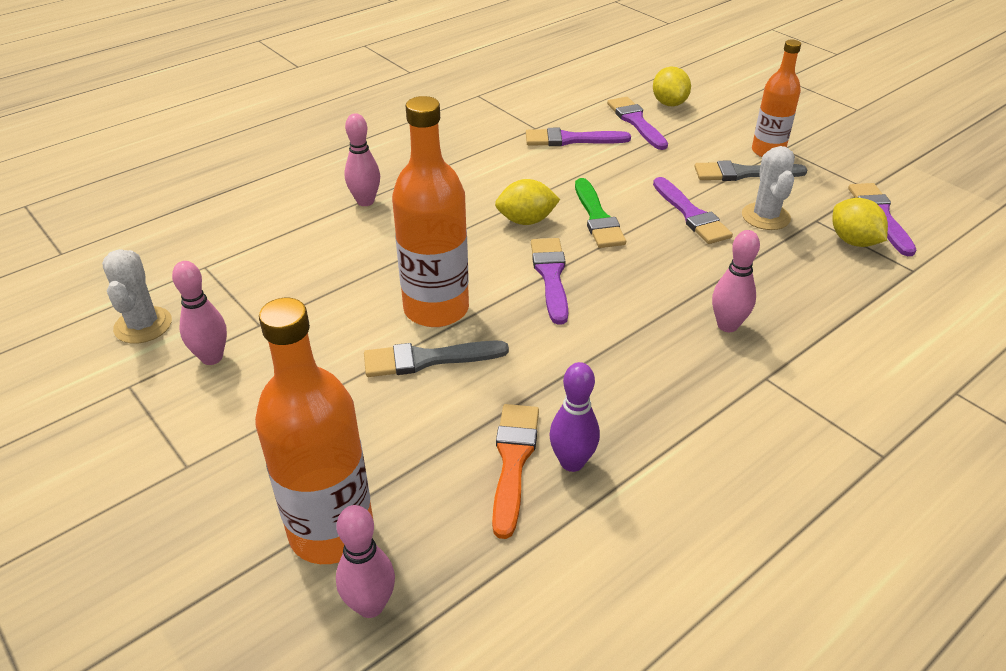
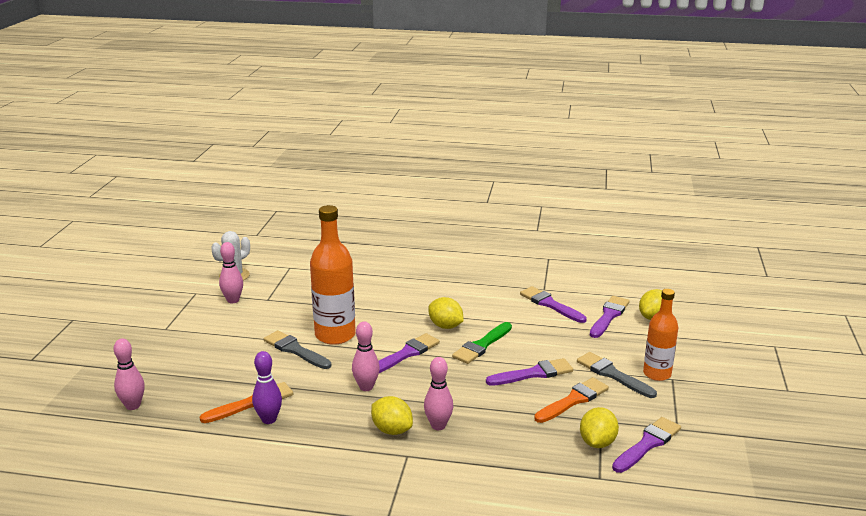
camera: 50 degrees right, 15 degrees down
orange bottle [255,298,373,564] -> none
pink bowling pin [344,113,380,206] -> pink bowling pin moved to [352,321,380,391]
purple brush [653,177,733,244] -> purple brush turned 135 degrees counterclockwise [486,358,573,386]
white cactus [742,146,795,230] -> orange brush [534,377,609,423]
none -> yellow lemon [371,396,413,435]

